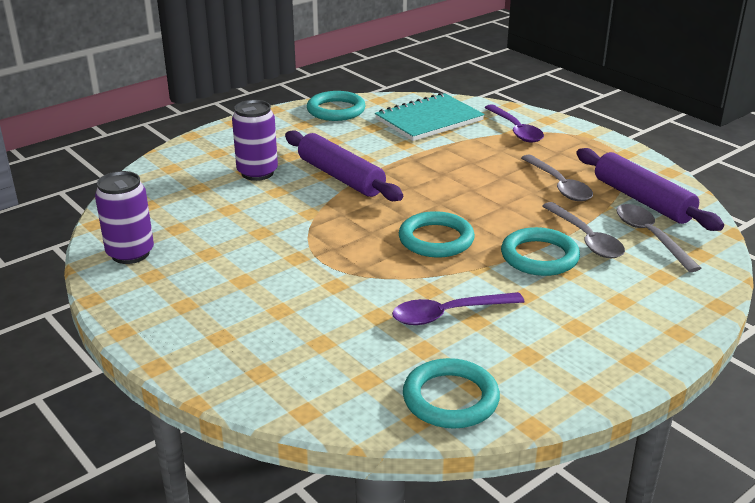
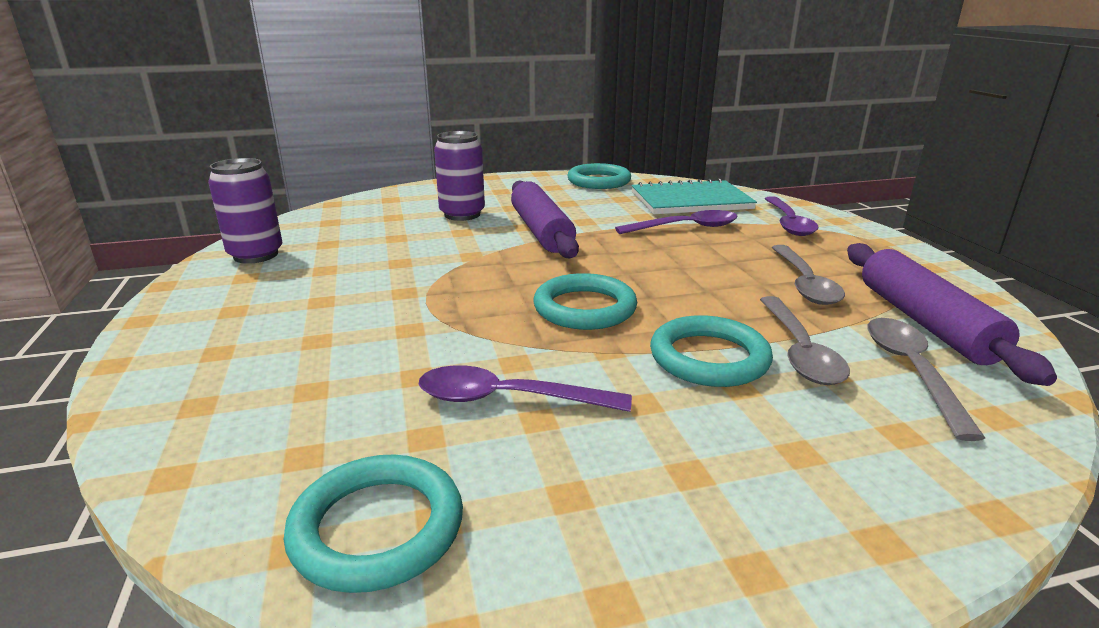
camera: 25 degrees right, 5 degrees down
none -> purple spoon [615,210,738,234]

